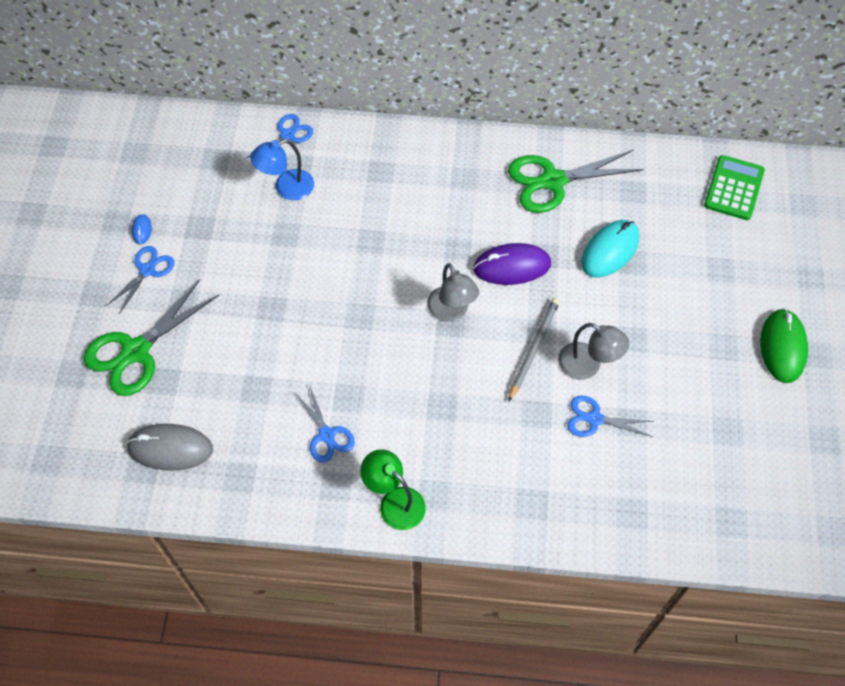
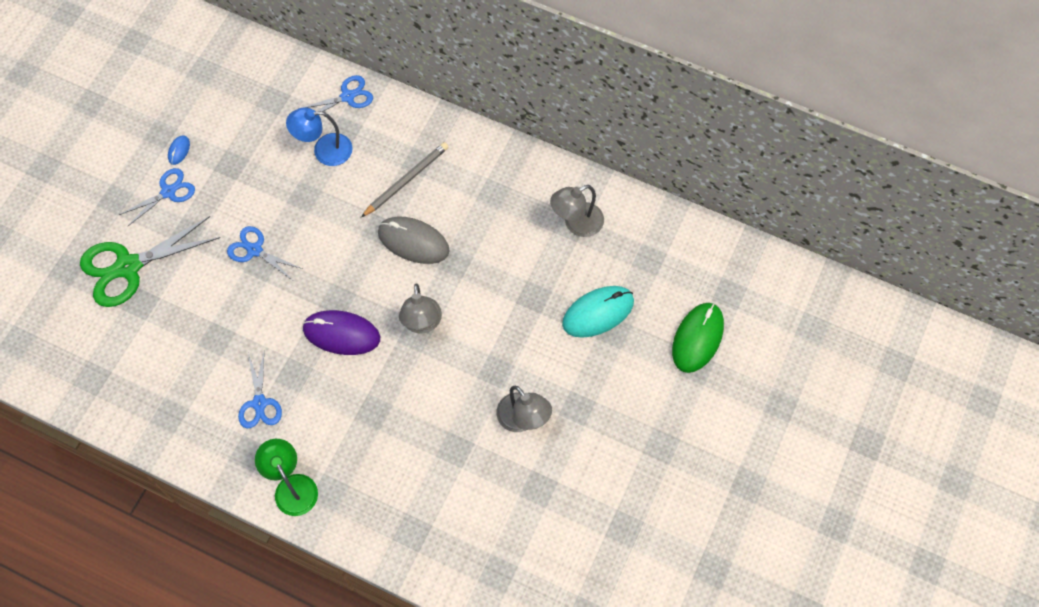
camera: 20 degrees right, 5 degrees up
grey mouse [126,424,213,471] -> grey mouse moved to [378,217,450,264]
purple mouse [473,243,551,285] -> purple mouse moved to [302,310,380,355]
green scissors [508,150,644,213] -> grey lamp [550,185,604,237]
grey pencil [508,298,560,402] -> grey pencil moved to [361,142,448,217]
blue scissors [567,396,654,437] -> blue scissors moved to [227,226,303,280]
green calculator [704,155,765,220] -> none
green mouse [760,308,808,383] -> green mouse moved to [672,303,724,373]

